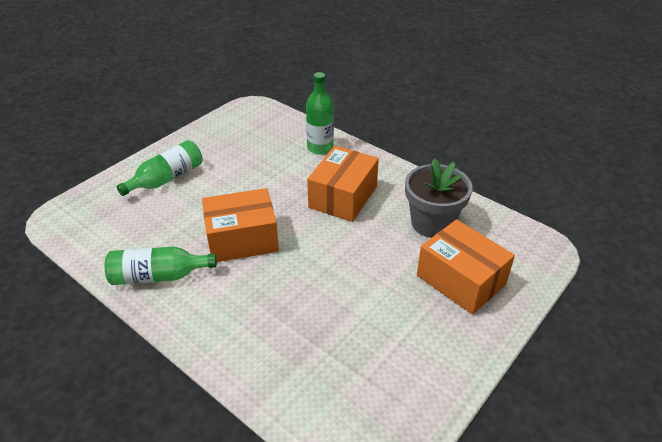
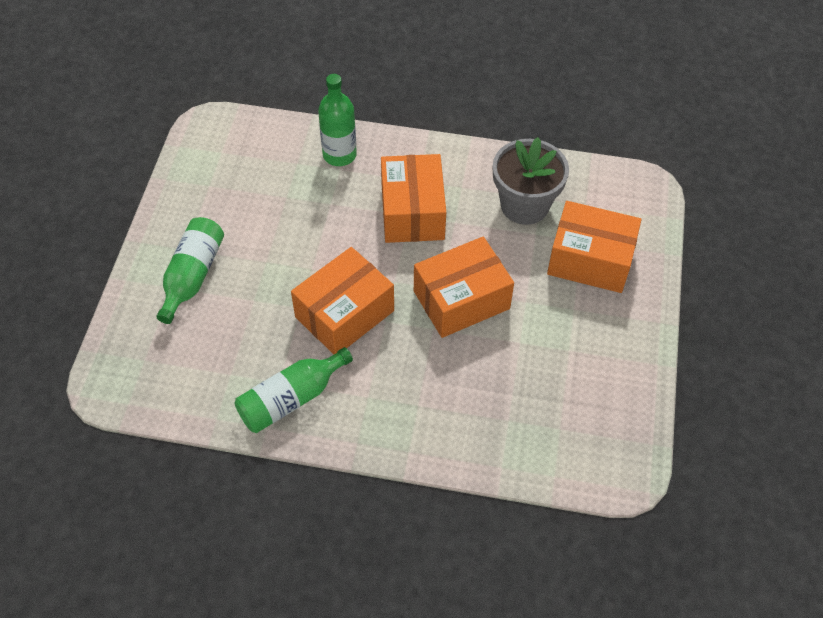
camera: 30 degrees left, 15 degrees up
none -> orange box [414,237,514,338]

